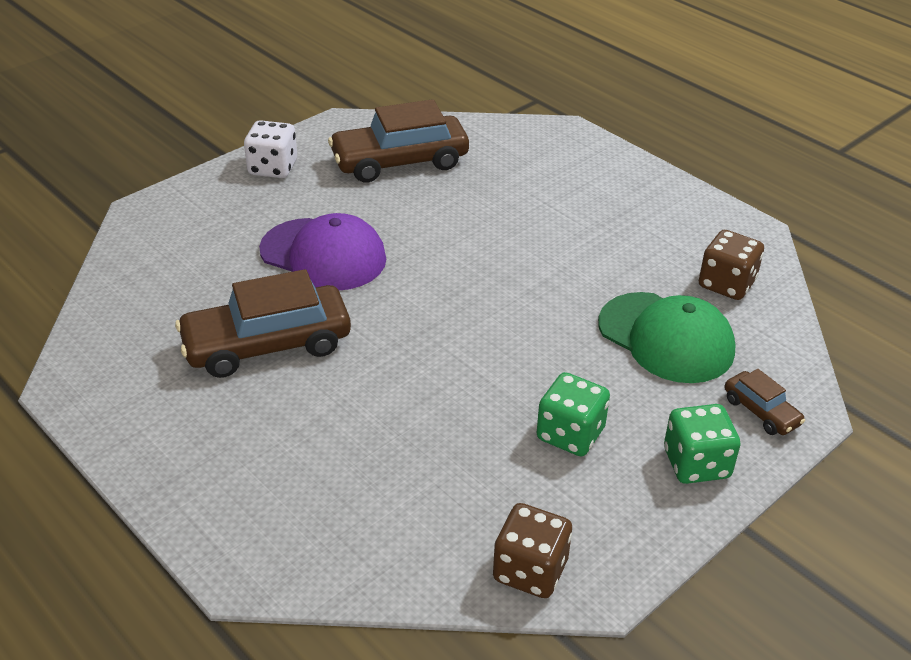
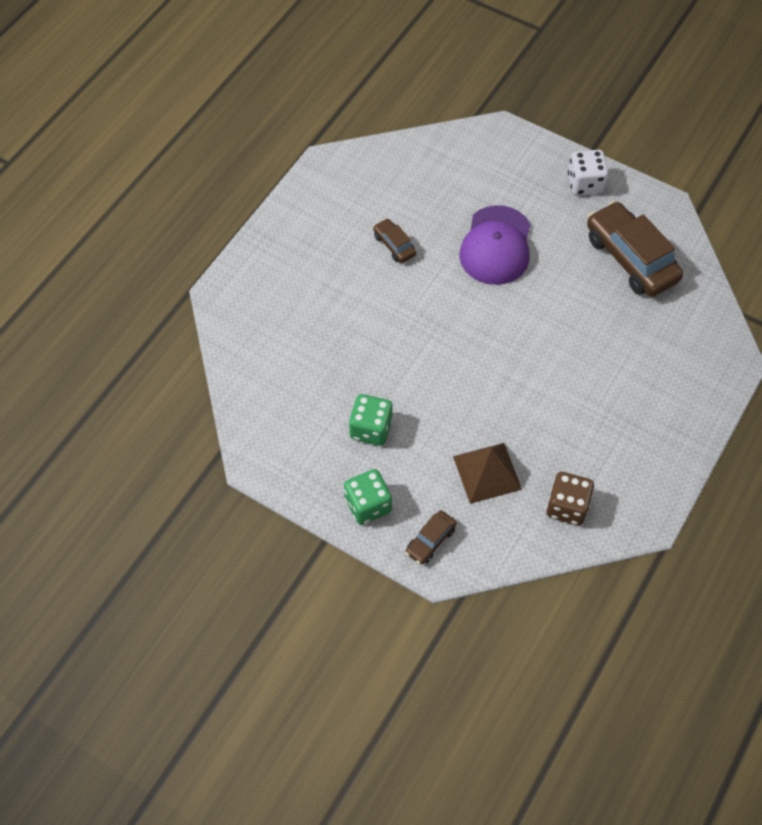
camera: 75 degrees right, 20 degrees up
brown car [175,269,351,378] -> brown car [373,218,416,263], size x0.48
brown dice [493,503,572,598] -> none
green cap [598,292,736,383] -> brown pyramid [453,443,522,504]

